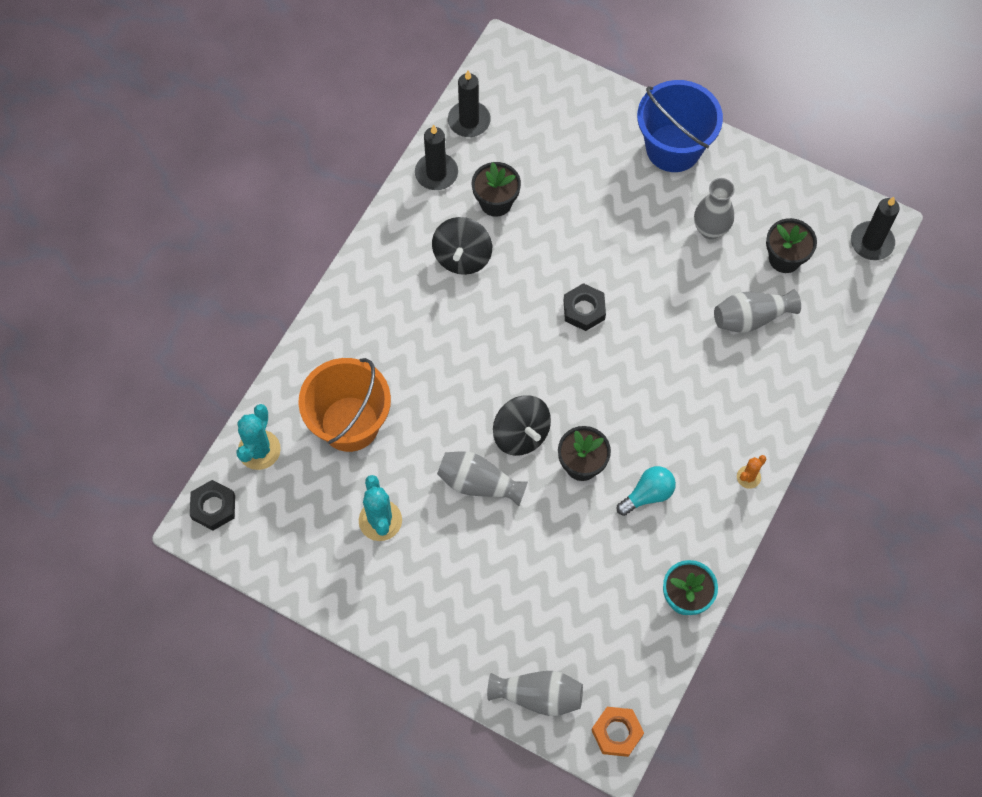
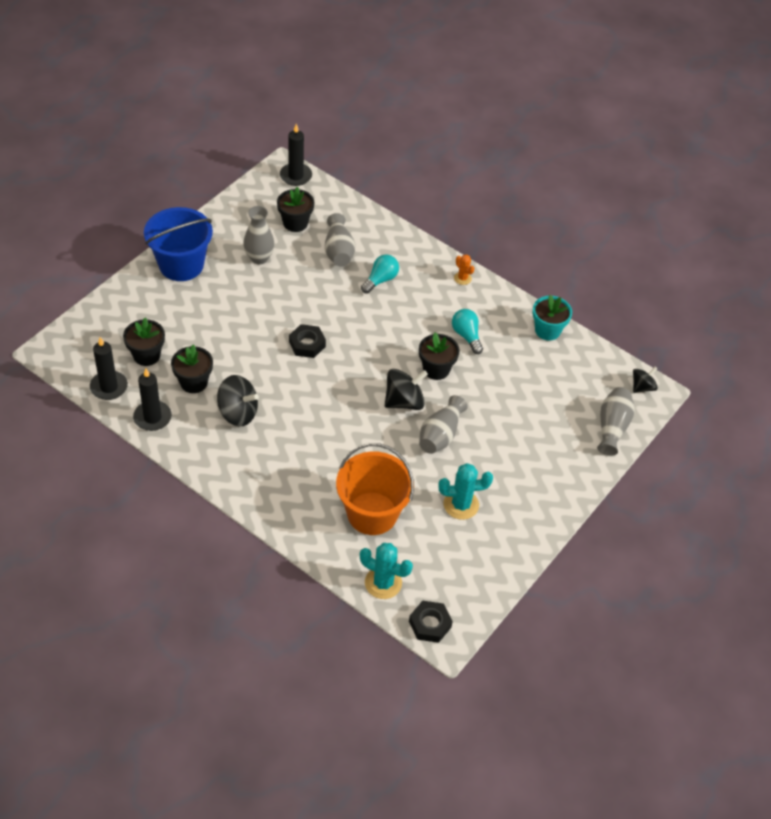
camera: 85 degrees left, 15 degrees down
orange nut [591,707,644,757] -> black spinning top [633,367,658,393]
none -> black flower pot [123,317,165,366]
none -> turquoise light bulb [361,254,399,294]

